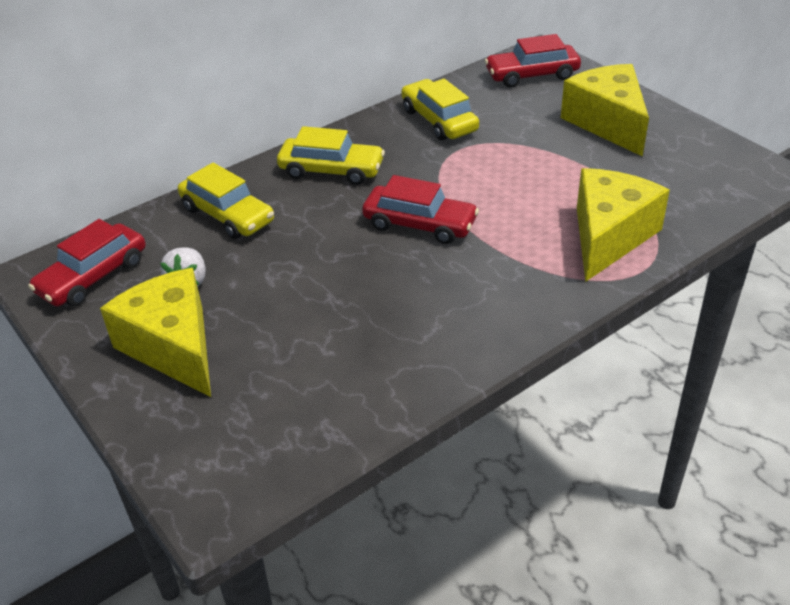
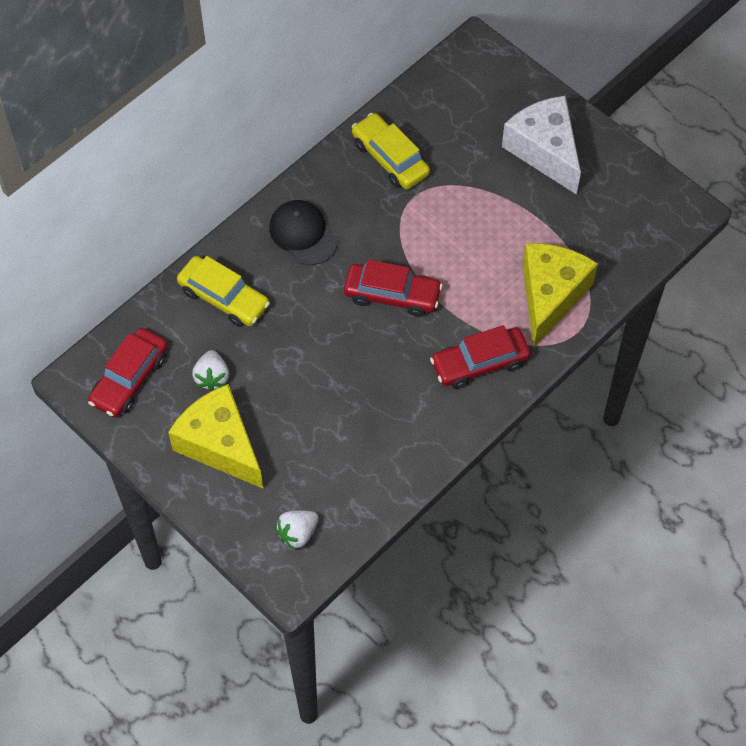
camera: 10 degrees left, 20 degrees up
yellow car [277,126,385,185] -> black cap [269,200,338,265]
red car [485,34,581,87] -> red car moved to [430,325,531,389]
yellow cheese [561,64,649,157] -> white cheese [502,96,581,195]
none -> white strawberry [275,510,319,550]

